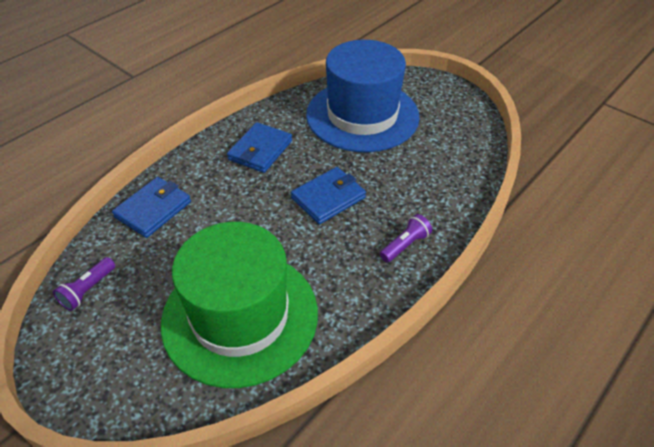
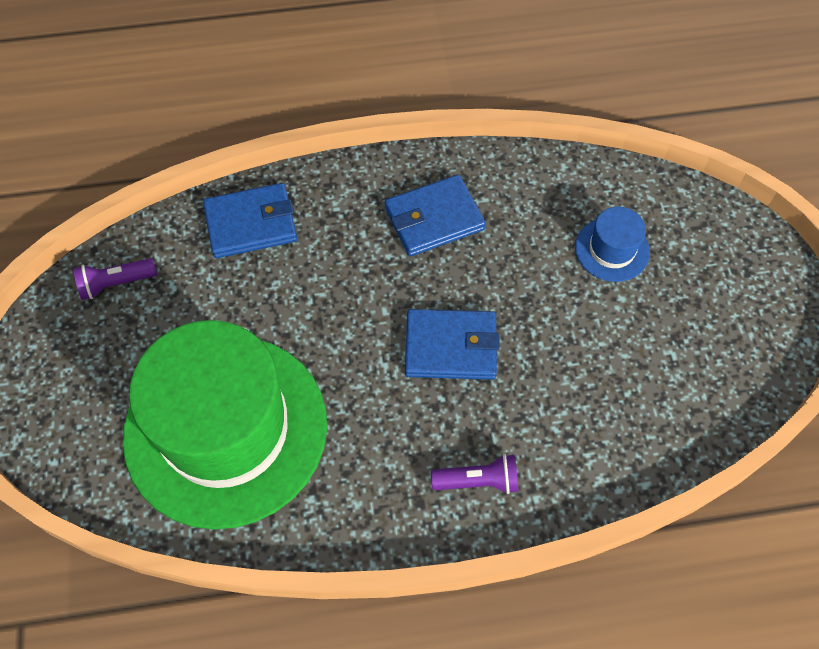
camera: 40 degrees right, 15 degrees up
blue hat [306,40,420,152] -> blue hat [575,207,650,282], size x0.41

